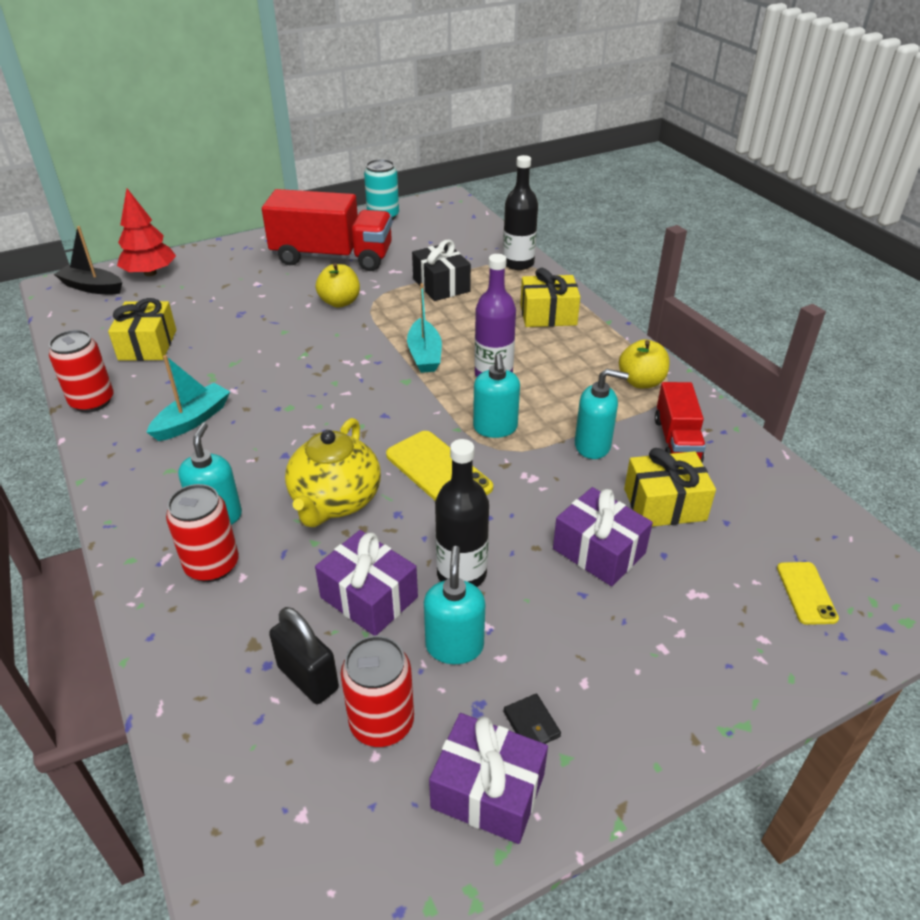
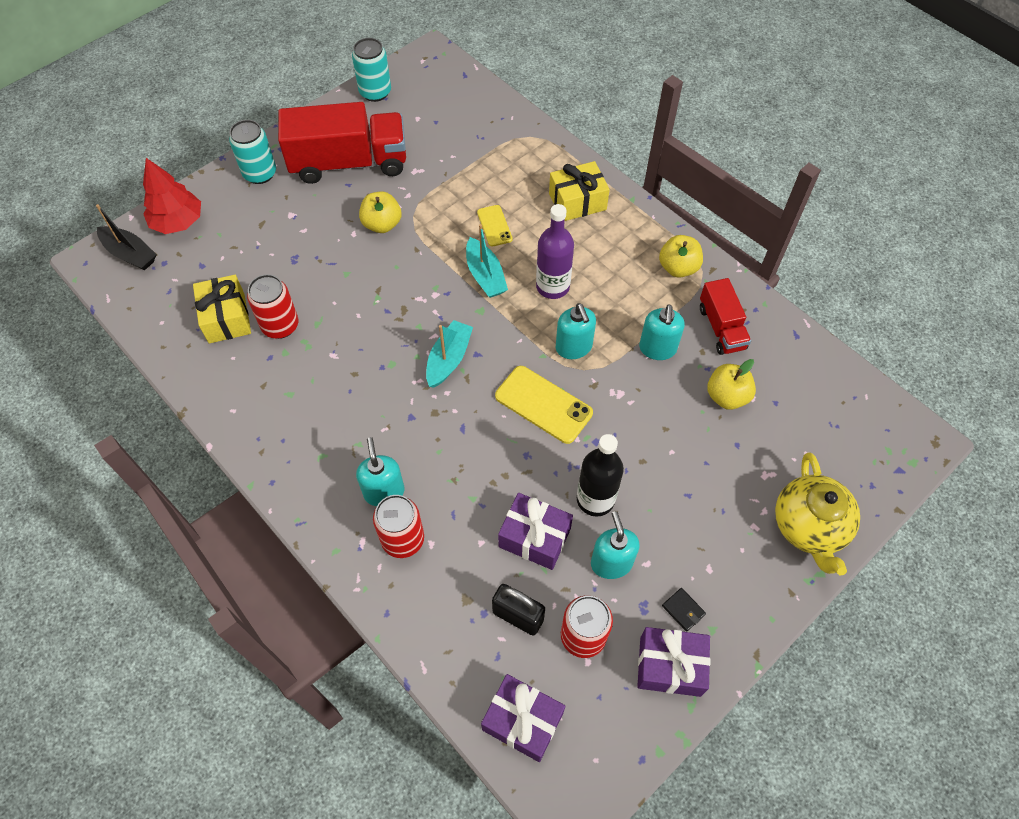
camera: 15 degrees left, 20 degrees up
red can [49,330,114,413] -> red can moved to [247,274,298,339]
black boat [54,226,122,294] -> black boat turned 150 degrees counterclockwise [96,204,157,270]
turquoise boat [146,355,230,441] -> turquoise boat moved to [426,320,473,388]
yellow teapot [285,418,381,527] -> yellow teapot moved to [775,452,860,575]
black gift [412,240,471,301] -> none
black bottle [503,155,538,270] -> none
purple gift [553,487,653,586] -> purple gift moved to [481,674,565,762]
turquoise soap dispenser [575,369,629,459] -> turquoise soap dispenser turned 105 degrees clockwise [639,304,685,360]
yellow gift [624,448,716,527] -> yellow apple [707,359,756,410]
yellow phone [777,562,839,625] -> yellow phone moved to [477,205,513,247]
none -> turquoise can [229,120,276,184]

